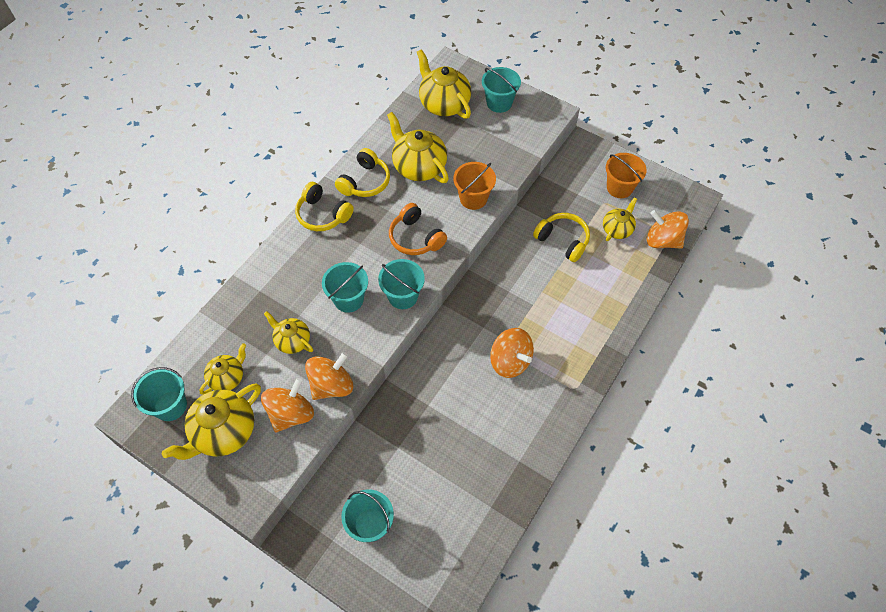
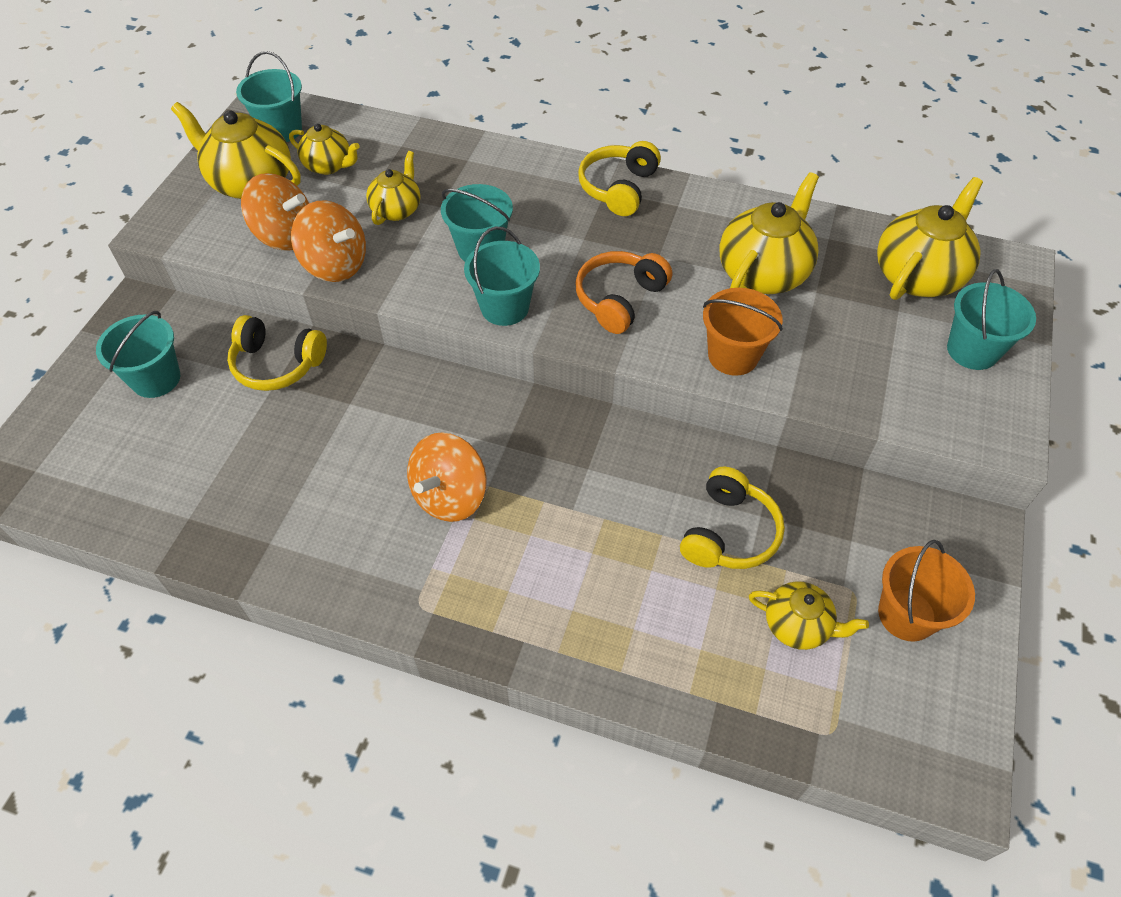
camera: 75 degrees right, 5 degrees down
yellow headphones [335,148,390,197] -> yellow headphones moved to [227,315,327,391]
orange spinning top [647,210,689,249] -> none

